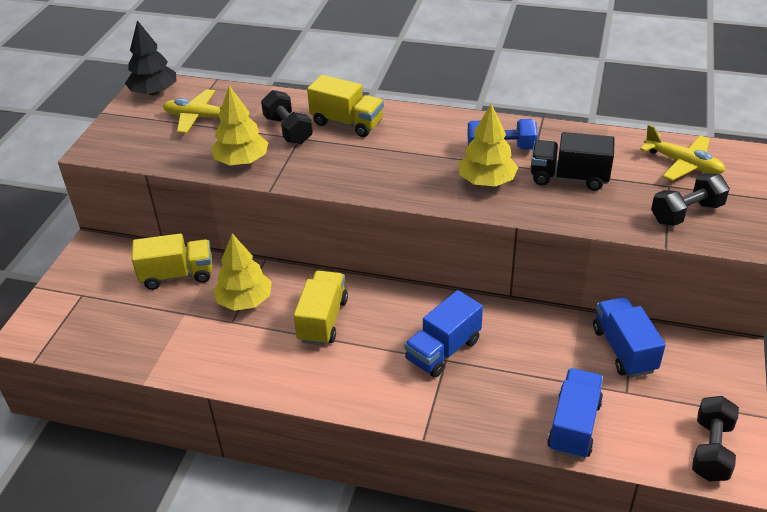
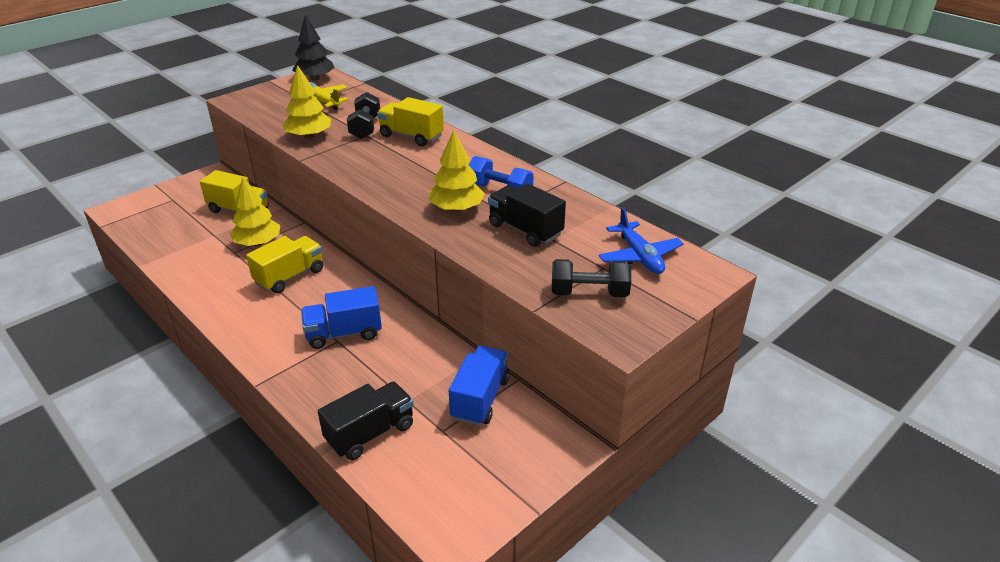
camera: 30 degrees right, 5 degrees down
yellow truck [307,75,384,137] -> yellow truck turned 150 degrees clockwise [377,97,444,146]
blue truck [547,368,603,459] -> black truck [318,381,414,460]
yellow plane [640,125,726,181] -> blue plane [599,207,684,274]
black dumbbell [692,396,739,482] -> none

